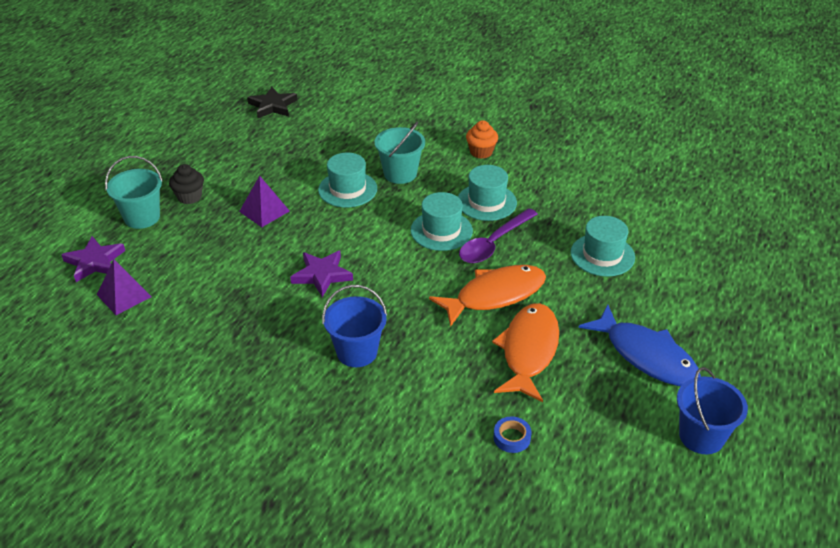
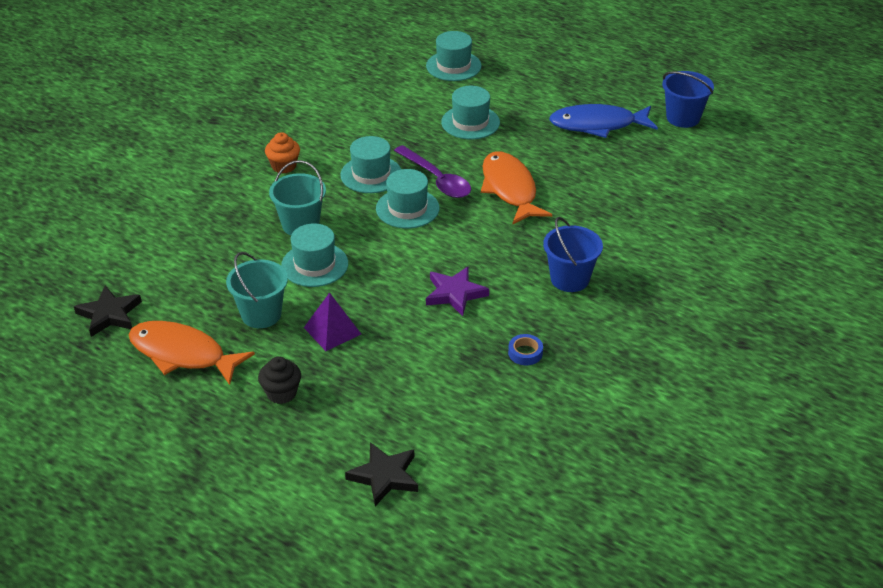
camera: 80 degrees left, 0 degrees up
purple star [61,236,125,282] -> black star [345,442,418,506]
purple pyramid [97,259,151,315] -> none
turquoise bucket [105,156,163,229] -> turquoise bucket moved to [226,252,288,328]
orange fish [492,303,559,402] -> orange fish moved to [129,321,255,385]
blue tape [494,416,531,453] -> blue tape moved to [508,334,543,365]
blue fish [578,304,701,386] -> blue fish turned 150 degrees counterclockwise [549,104,658,138]
none -> turquoise hat [426,31,482,81]

